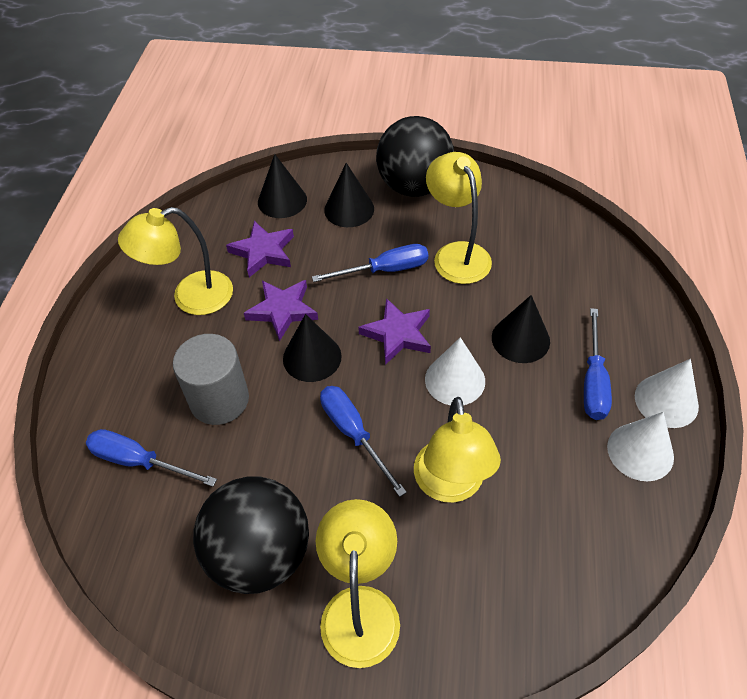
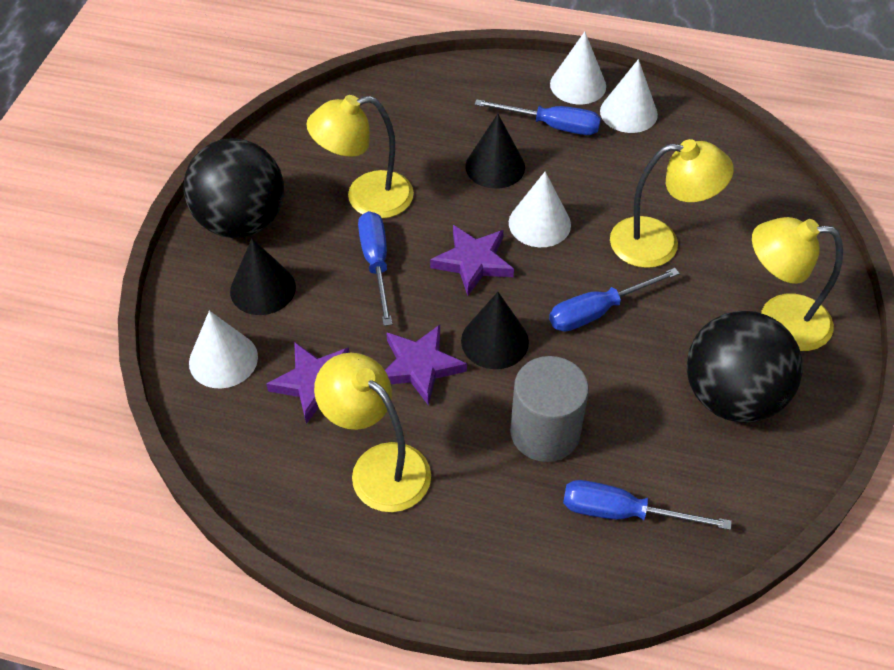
camera: 85 degrees left, 0 degrees up
blue screwdriver [86,429,217,487] -> blue screwdriver turned 75 degrees clockwise [563,480,732,530]
yellow lamp [118,207,233,315] -> yellow lamp turned 150 degrees clockwise [314,353,431,512]
black cone [258,154,307,218] -> white cone [189,311,258,389]

